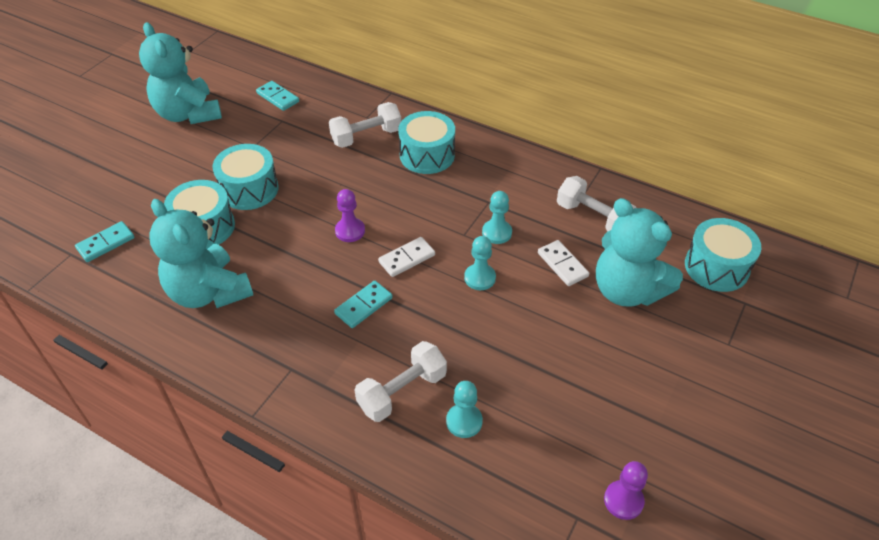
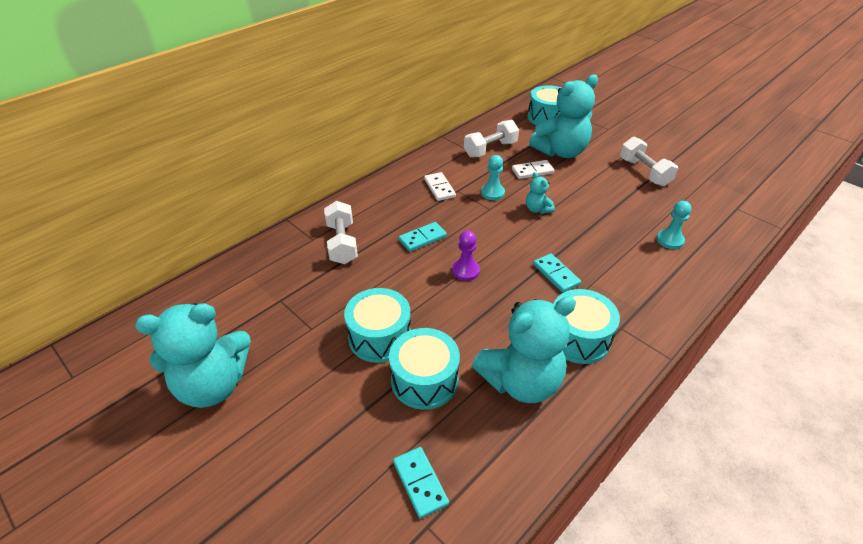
camera: 75 degrees left, 5 degrees down
turquoise domino [256,81,299,111] -> turquoise domino moved to [399,222,447,252]
white dumbbell [354,341,447,422] -> white dumbbell moved to [620,137,678,186]
white domino [378,237,435,277] -> white domino moved to [424,172,456,201]
turquoise drum [398,111,455,174] -> turquoise drum moved to [553,289,620,364]
turquoise pawn [464,236,496,290] -> turquoise teddy bear [526,172,555,214]
purple pawn [604,461,648,520] -> none

